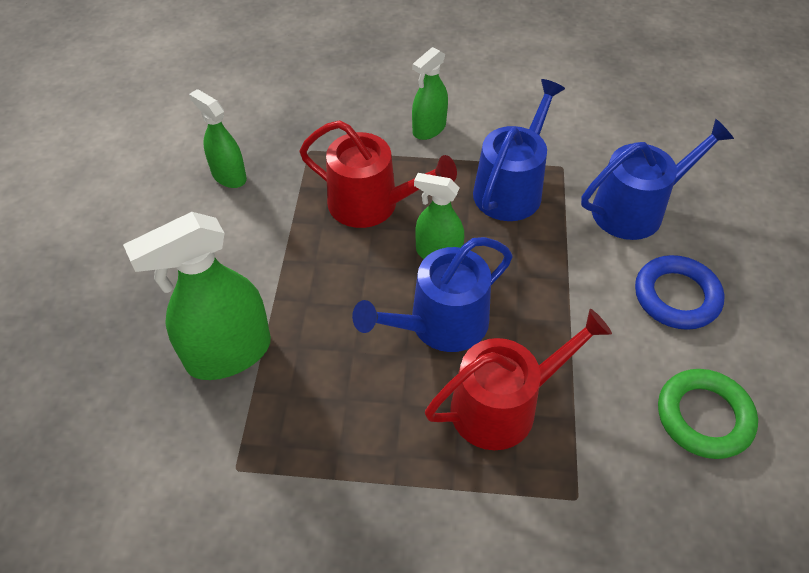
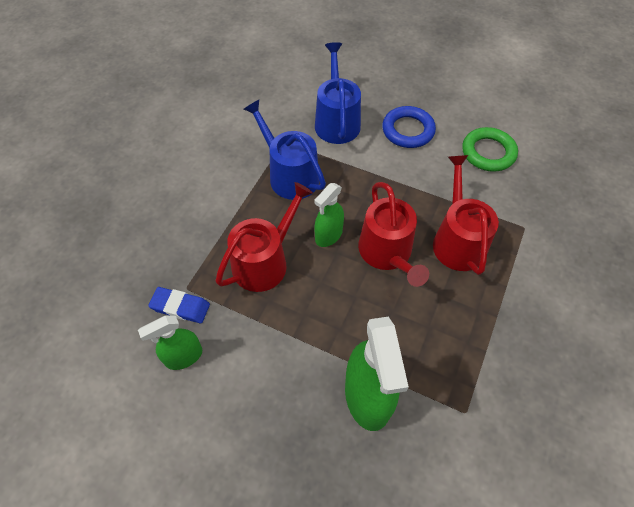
camera: 70 degrees left, 5 degrees up
blue watering can [352,237,513,352] -> red watering can [358,182,429,287]
green spray bottle [412,47,448,140] -> none
none -> blue eraser [148,287,210,323]

